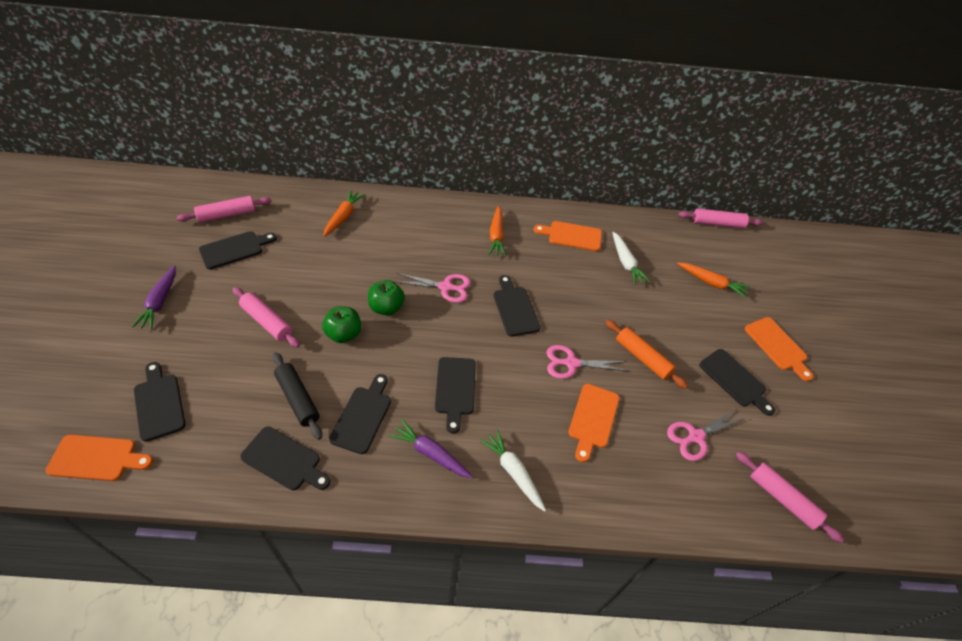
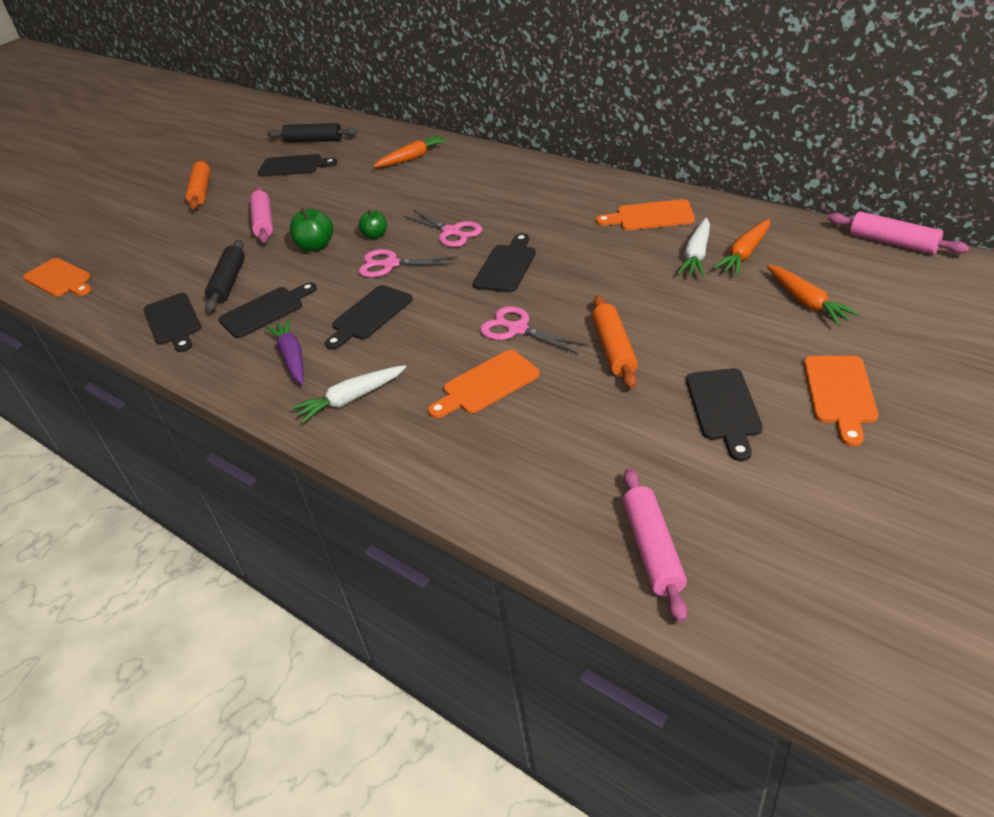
camera: 45 degrees right, 10 degrees down
purple carrot [132,265,176,329] -> orange rolling pin [186,159,211,209]
black cutting board [134,362,185,442] -> none
pink rolling pin [177,196,272,223] -> black rolling pin [267,123,358,142]
green apple [368,280,405,315] -> green apple [359,210,387,239], size x0.66
white carrot [480,429,546,512] -> white carrot turned 120 degrees counterclockwise [292,365,406,424]
orange carrot [488,206,506,256] -> orange carrot moved to [713,219,770,275]
orange cutting board [533,221,602,251] -> orange cutting board turned 45 degrees counterclockwise [596,199,695,230]
pink scissors [667,409,745,461] -> pink scissors moved to [358,249,457,277]

